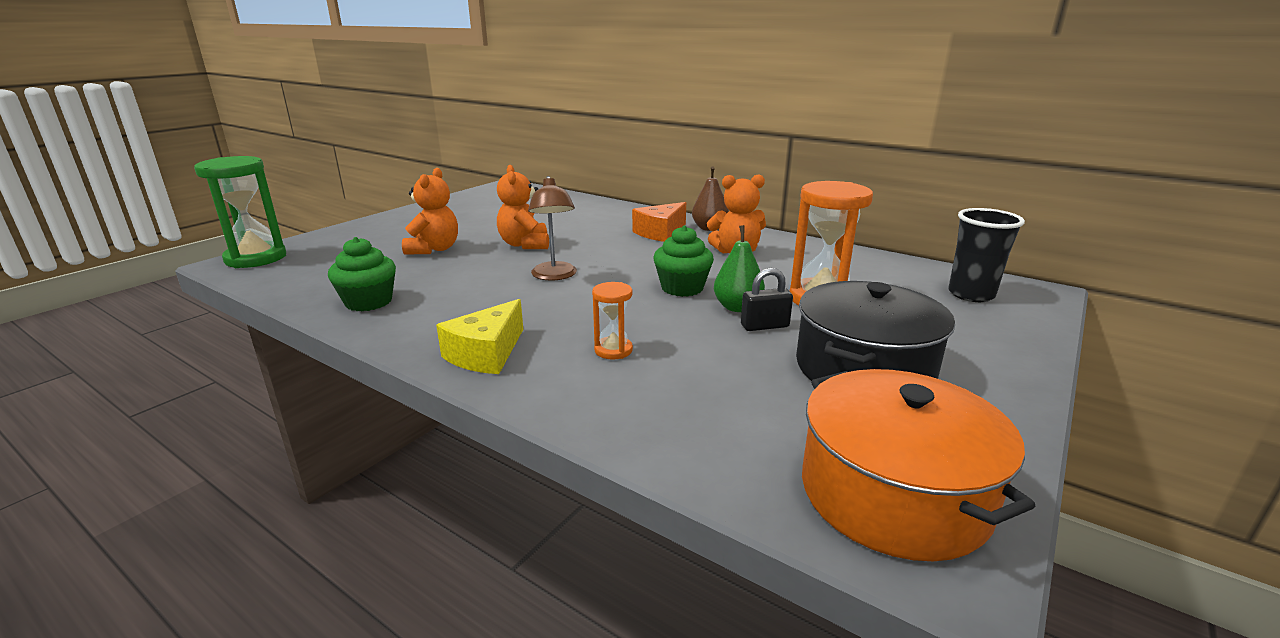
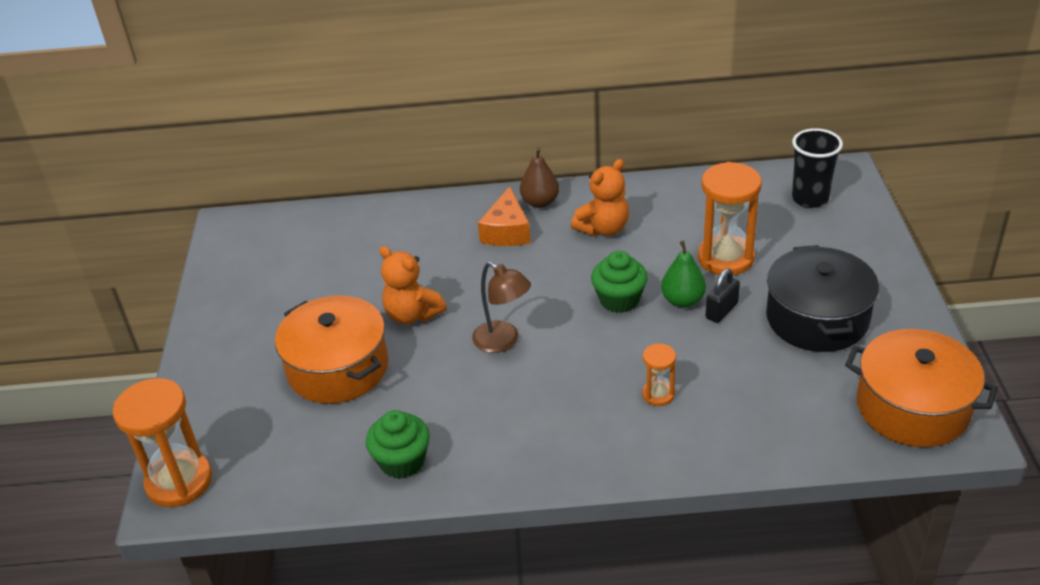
camera: 35 degrees left, 15 degrees up
green hourglass [194,156,286,268] -> orange hourglass [113,378,212,507]
orange teddy bear [402,168,458,255] -> orange pot [275,296,388,404]
yellow cheese [436,299,523,374] -> none

